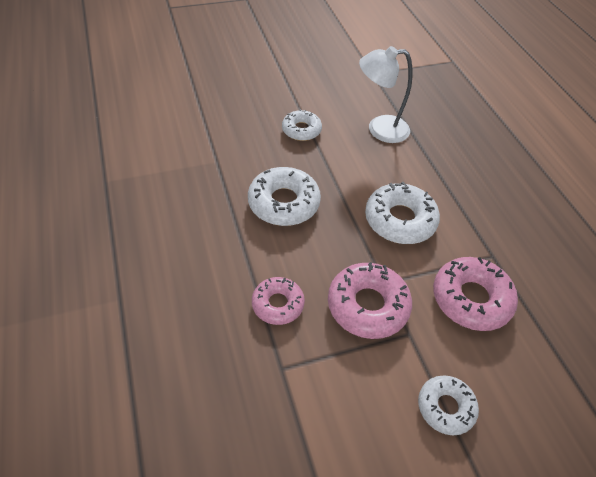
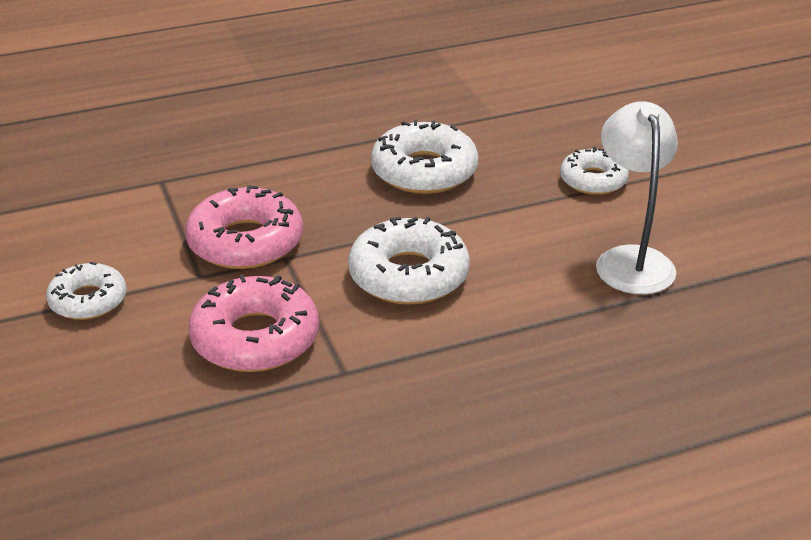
camera: 90 degrees right, 15 degrees down
pink donut [252,277,305,325] -> none

